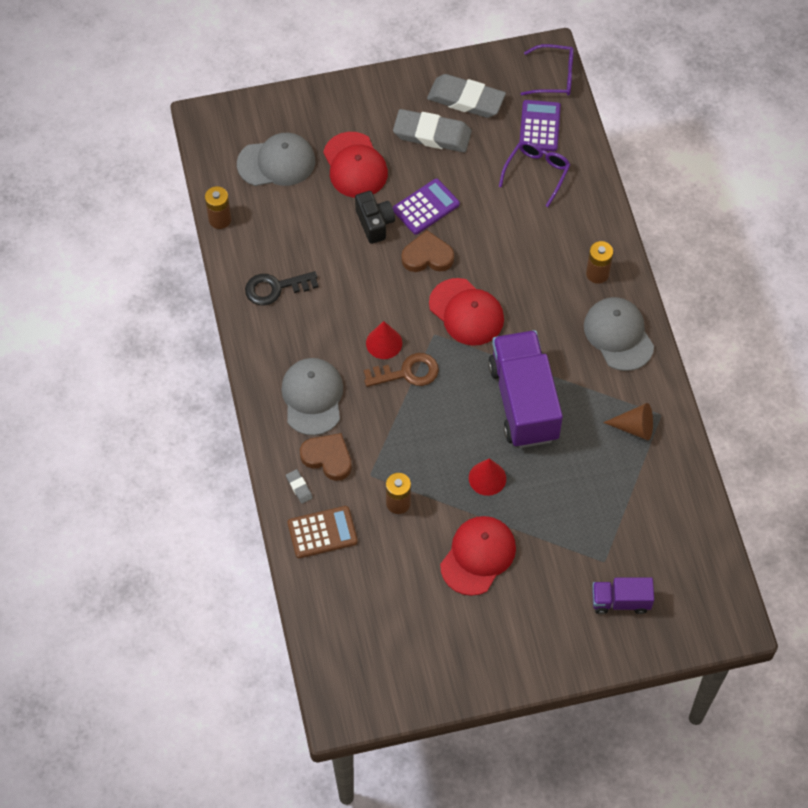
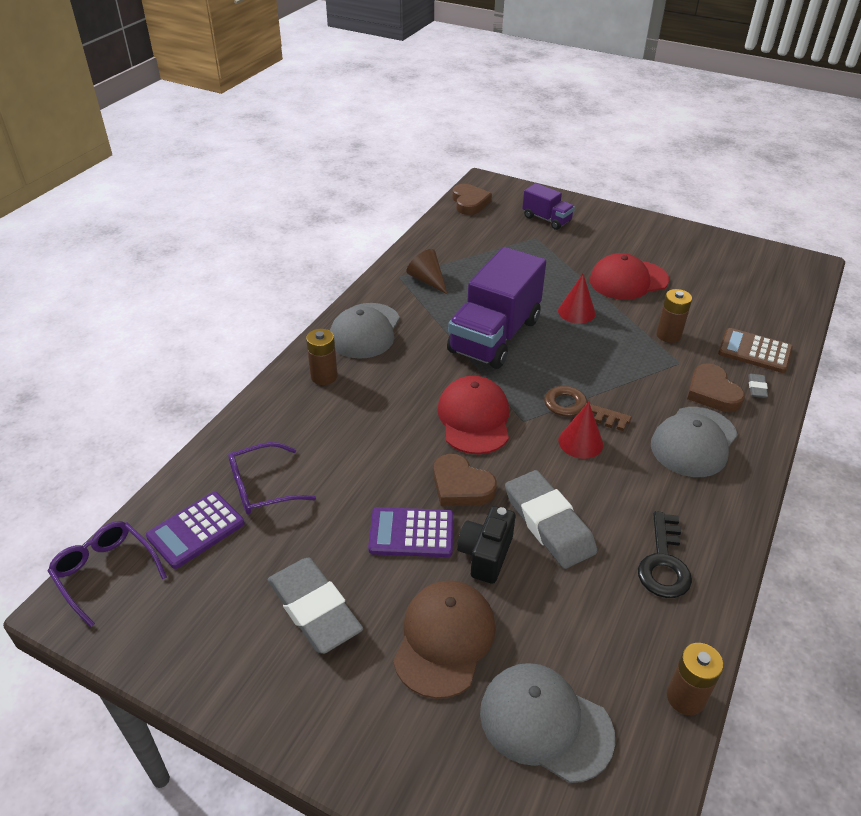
camera: 140 degrees left, 20 degrees down
black key [245,271,319,305] -> black key turned 75 degrees clockwise [638,511,692,598]
red cap [323,132,388,198] -> brown cap [393,581,496,699]
grey eraser [427,74,506,118] -> grey eraser moved to [505,470,597,569]
none -> brown heart [452,184,492,215]

